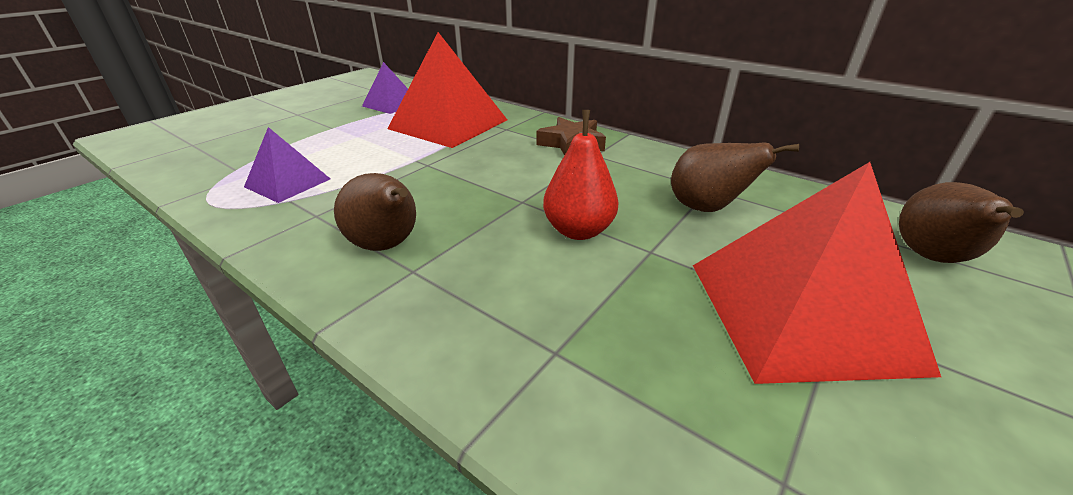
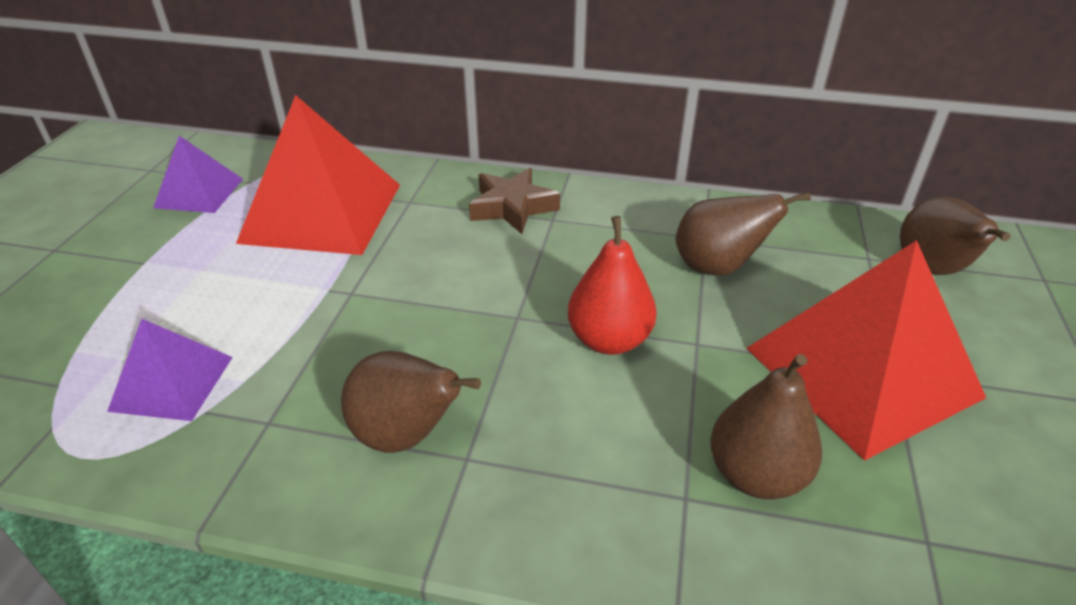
camera: 25 degrees left, 5 degrees up
none -> brown pear [710,354,822,500]

